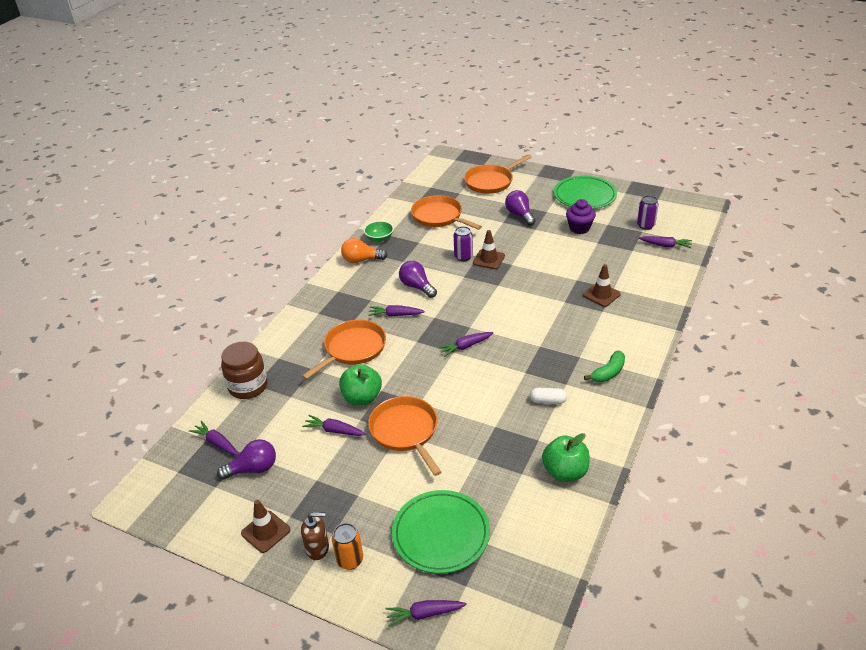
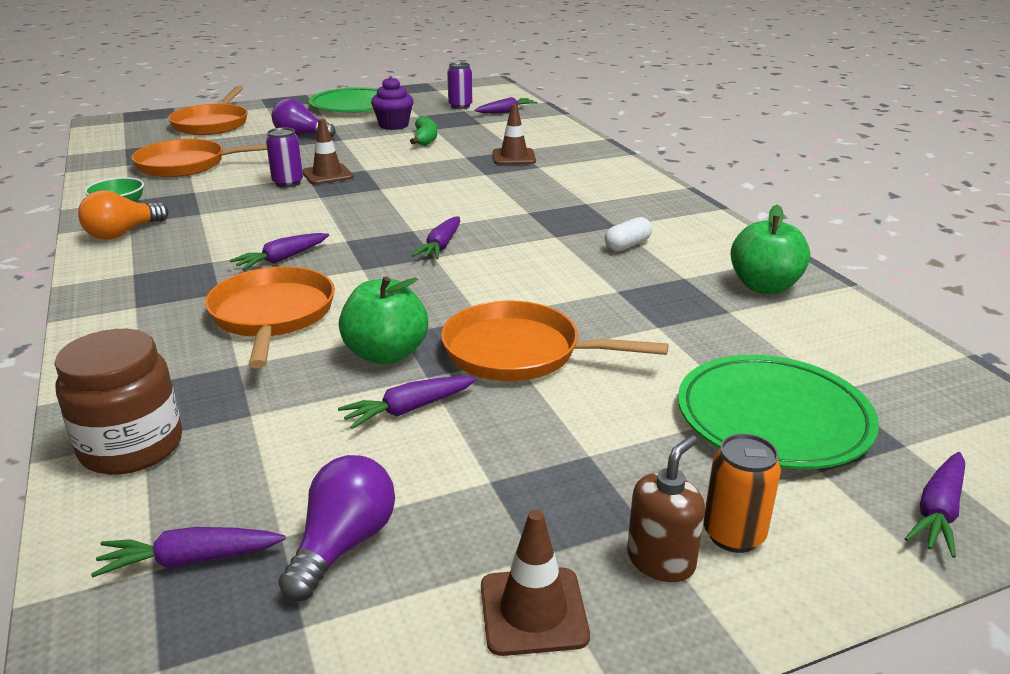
camera: 50 degrees left, 10 degrees down
purple light bulb [399,261,437,298] -> none
green banana [584,351,625,383] -> green banana moved to [410,116,437,146]

